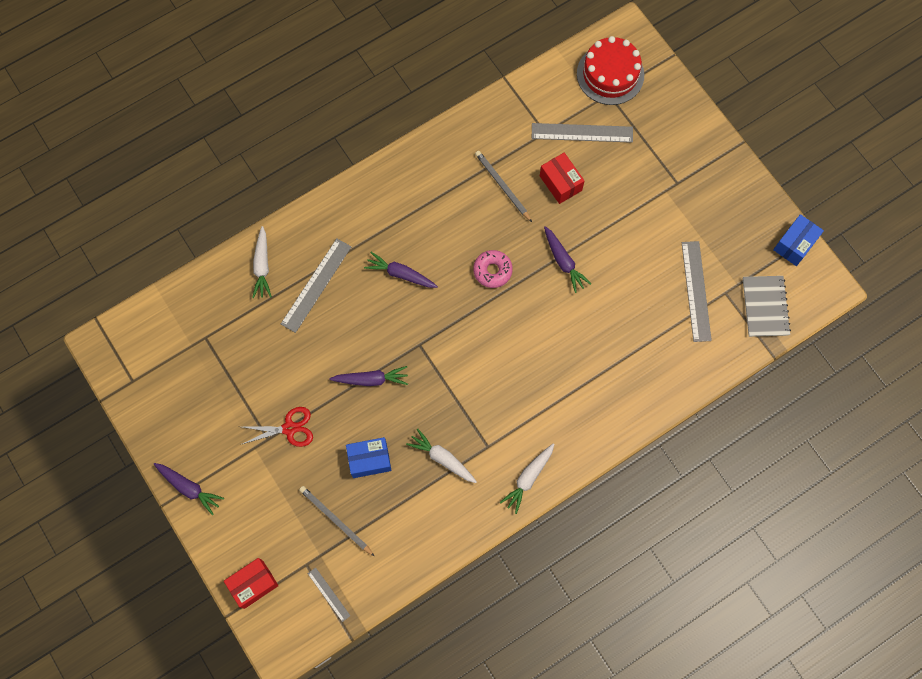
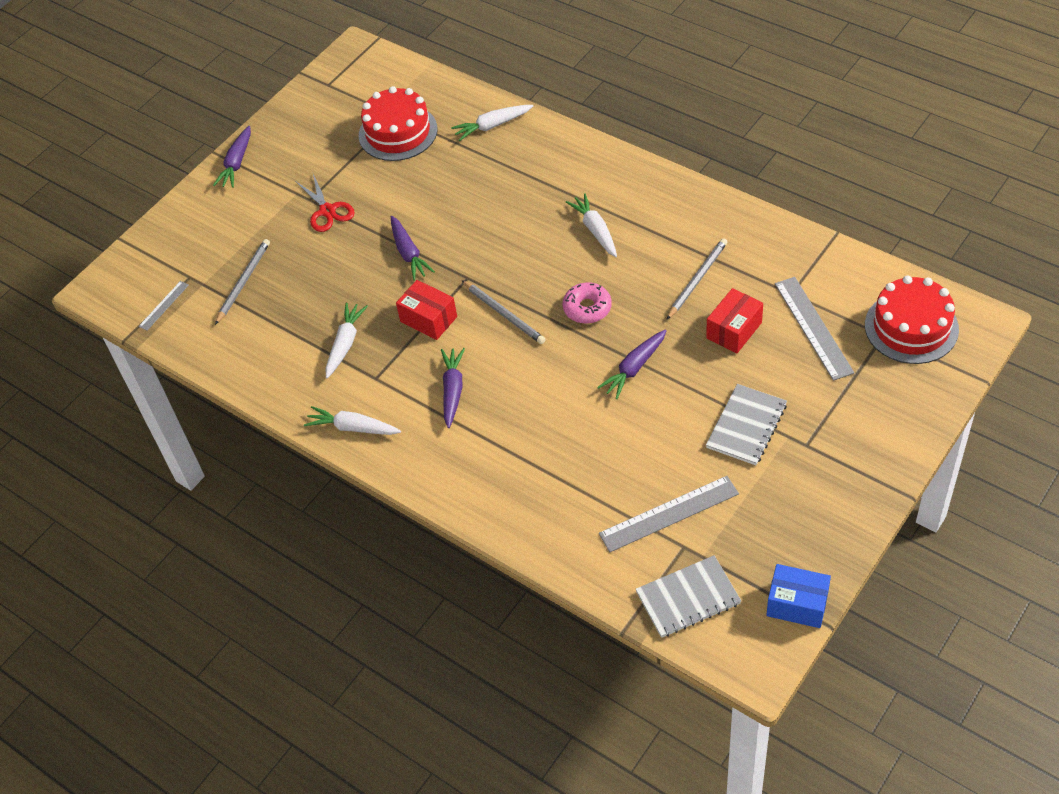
camera: 75 degrees right, 20 degrees down
red box [224,558,279,609] -> red box moved to [396,280,457,340]
grey ruler [281,238,351,333] -> none
blue box [346,437,391,478] -> none
purple carrot [364,252,438,288] -> purple carrot moved to [441,348,465,428]
none -> red cake [359,86,438,161]
none -> grey pencil [461,280,545,344]
none -> white carrot [566,193,617,257]
none -> grey notebook [706,384,787,465]

